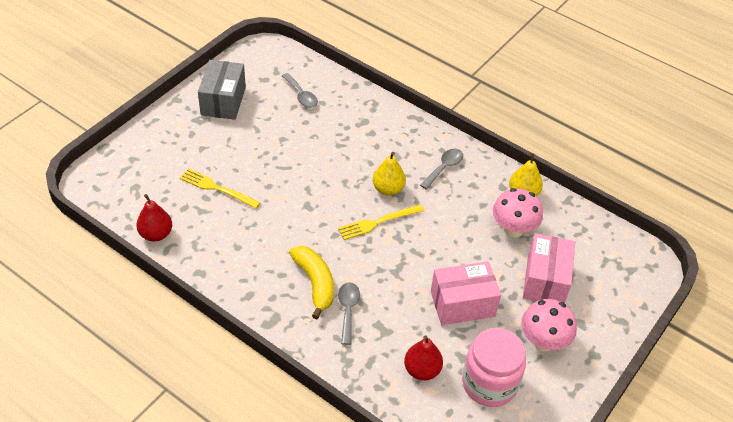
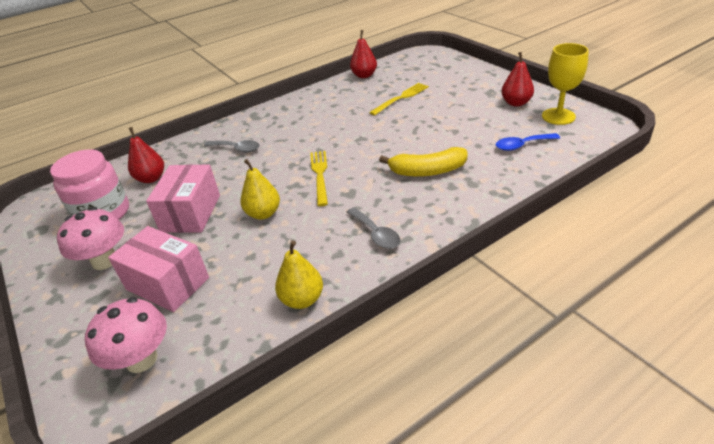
camera: 115 degrees right, 10 degrees down
grey box [198,60,246,120] -> red pear [501,52,534,107]
grey spoon [282,73,318,108] -> blue spoon [496,133,560,151]
yellow banana [289,246,334,319] -> yellow banana moved to [379,147,468,177]
yellow pear [373,152,406,196] -> yellow pear moved to [240,159,280,219]
pink mushroom [493,188,543,237] -> pink mushroom moved to [85,297,167,373]
none -> yellow goblet [542,43,589,125]

